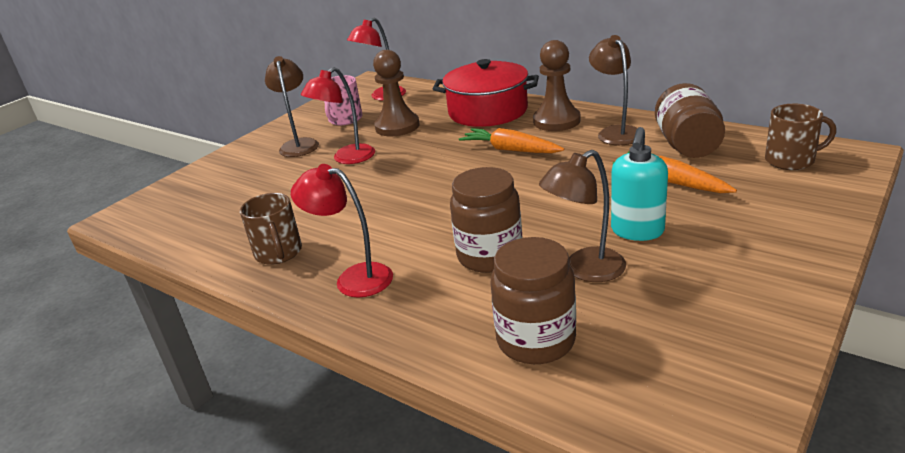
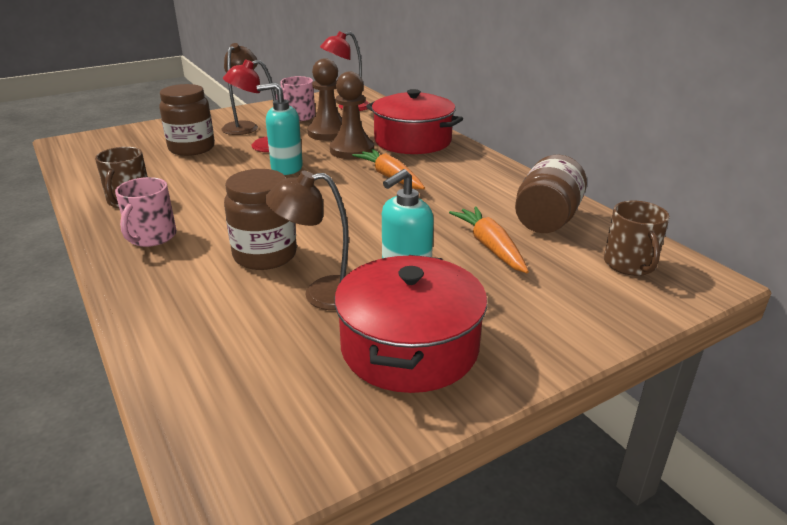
camera: 20 degrees right, 0 degrees up
red lamp [291,164,393,297] -> pink mug [115,177,177,247]
brown jar [491,237,576,364] -> brown jar moved to [159,84,215,156]
brown pawn [533,40,580,131] -> brown pawn moved to [330,72,374,159]
brown lamp [589,35,637,145] -> none
brown mug [765,104,836,170] -> brown mug turned 60 degrees clockwise [604,201,670,276]
none -> turquoise soap dispenser [257,82,303,175]
none -> red pot [334,255,487,393]

